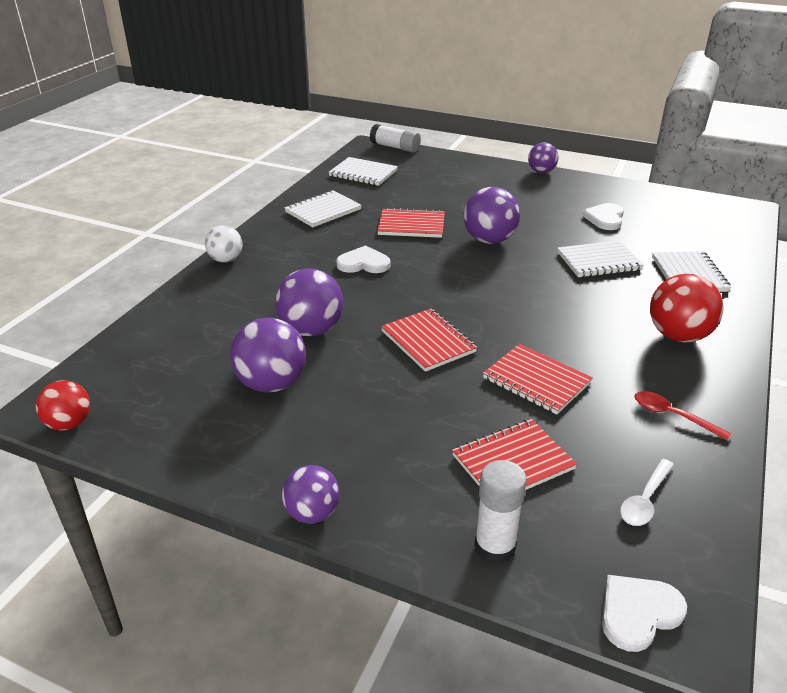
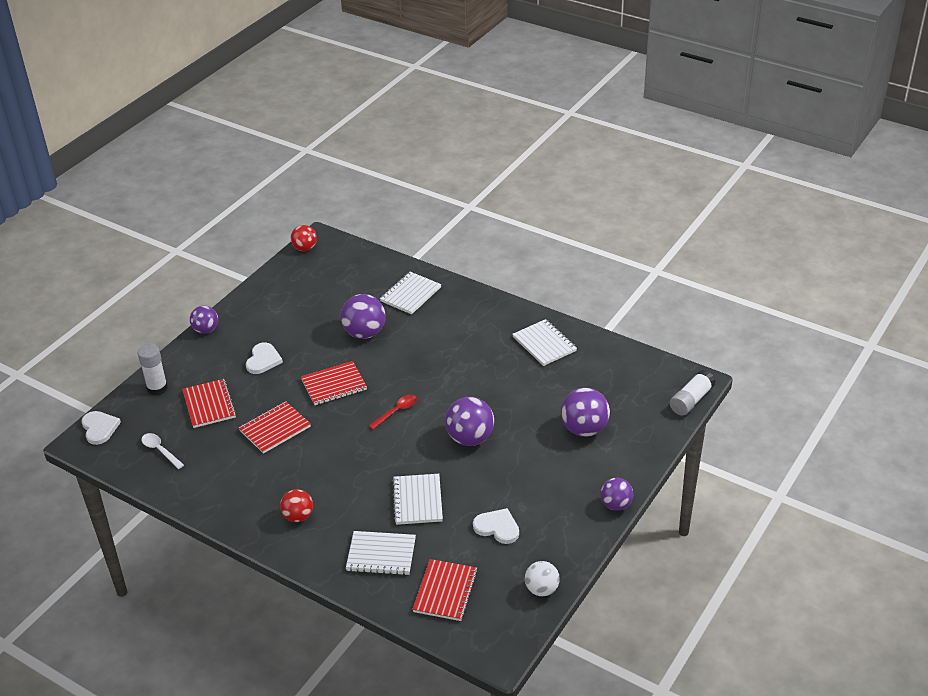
camera: 100 degrees right, 5 degrees up
white ball [205,225,242,262] -> white ball moved to [525,561,560,596]
purple ball [230,318,306,393] -> purple ball moved to [561,388,610,437]
white notebook [329,157,398,186] -> white notebook moved to [380,272,442,314]
white heart [336,245,391,273] -> white heart moved to [246,343,283,374]
red notebook [377,208,445,238] -> red notebook moved to [412,559,478,621]
red spoon [634,391,731,440] -> red spoon moved to [369,395,417,430]
red ball [650,274,724,342] -> red ball [280,489,313,522], size x0.63

